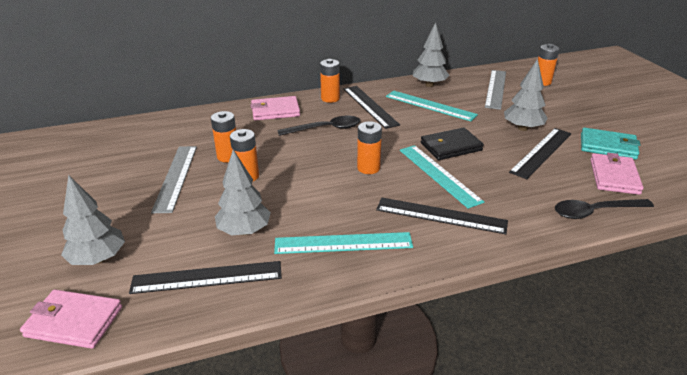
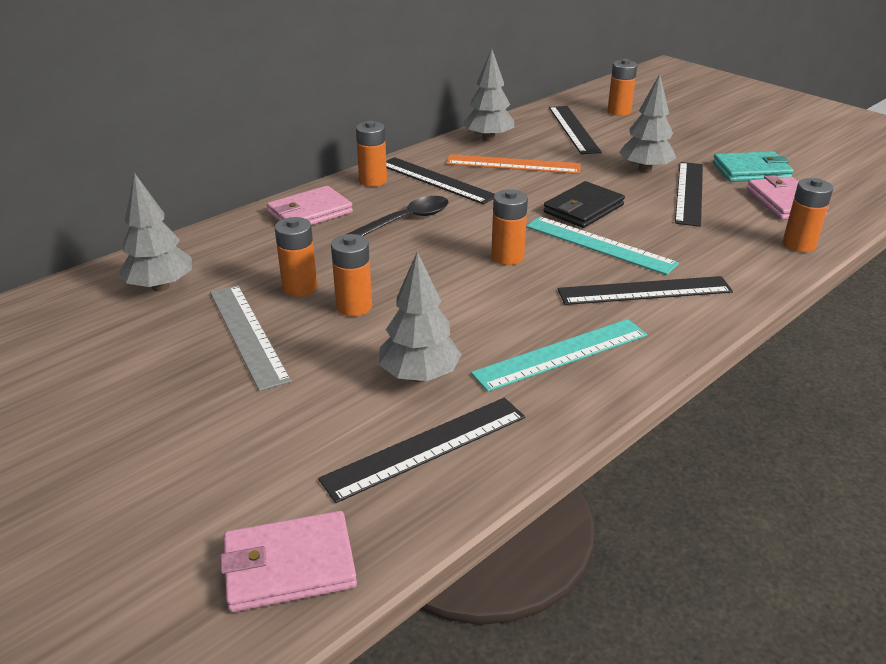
camera: 25 degrees left, 0 degrees up
grey tree [61,175,125,265] -> grey tree moved to [118,173,192,292]
turquoise ruler [386,91,478,121] -> orange ruler [446,154,581,174]
grey ruler [485,70,506,110] -> black ruler [549,106,602,154]
black spoon [555,199,654,219] -> orange battery [783,178,833,252]

